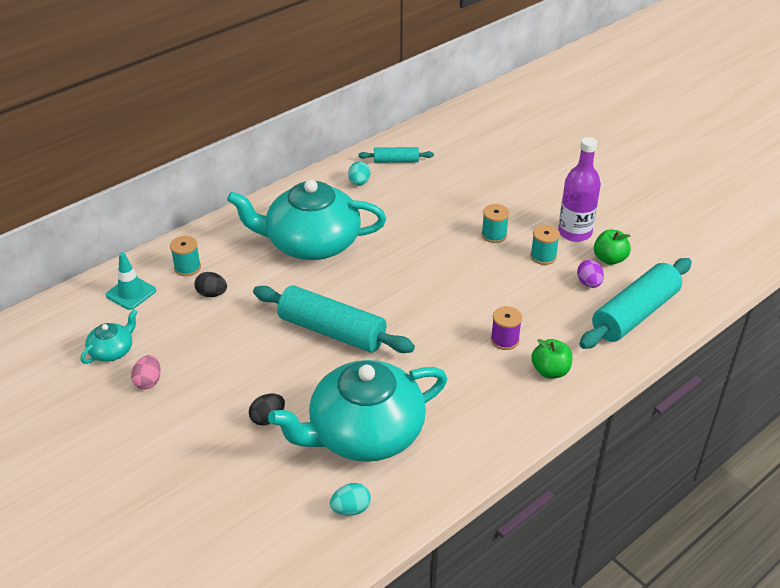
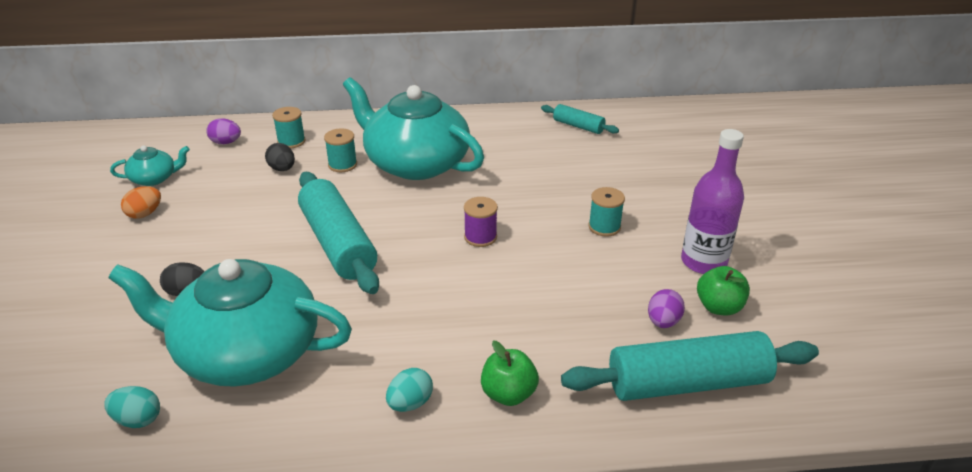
camera: 35 degrees right, 5 degrees down
turquoise traffic cone [106,252,156,310] -> purple egg [206,118,241,144]
pink egg [131,355,161,389] -> orange egg [121,186,161,219]
turquoise egg [348,162,370,186] -> turquoise egg moved to [386,368,433,412]
purple spool [491,306,522,350] -> purple spool moved to [464,197,498,247]
turquoise spool [530,225,560,265] -> turquoise spool moved to [324,128,357,172]

